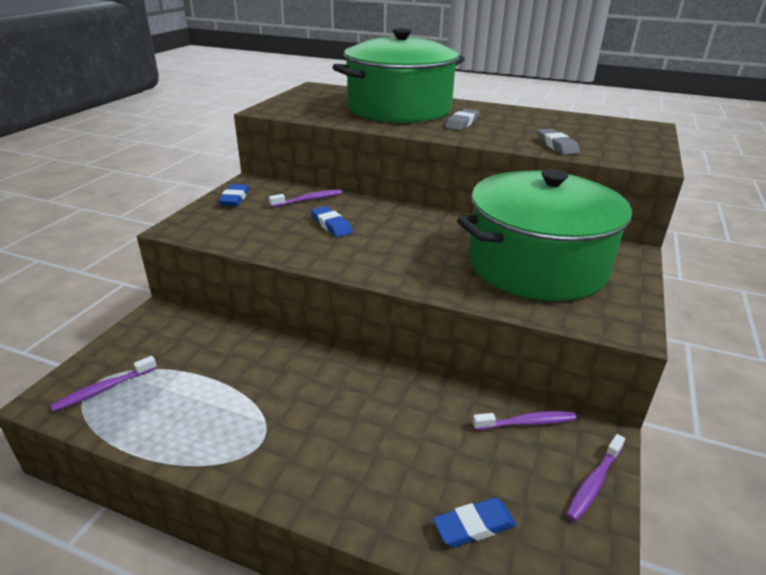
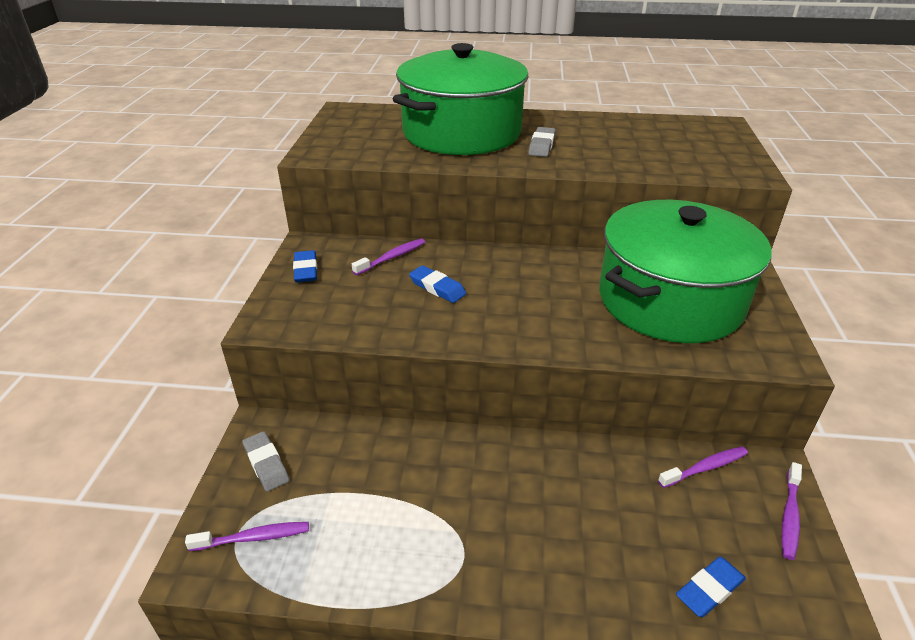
camera: 15 degrees left, 5 degrees up
purple toothbrush [50,356,157,412] -> purple toothbrush turned 135 degrees counterclockwise [185,522,309,551]
grey eraser [537,129,580,155] -> grey eraser moved to [242,431,289,492]

